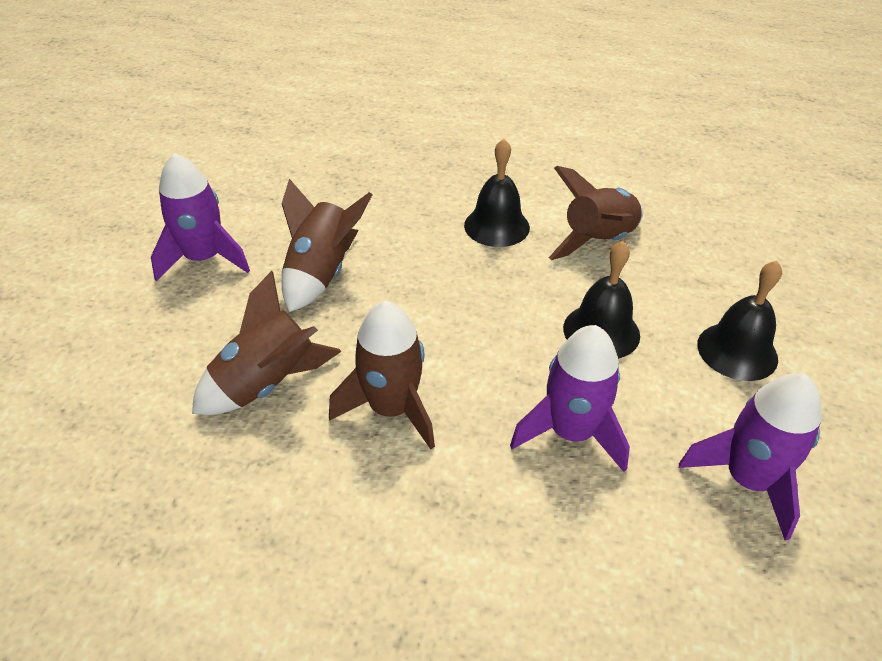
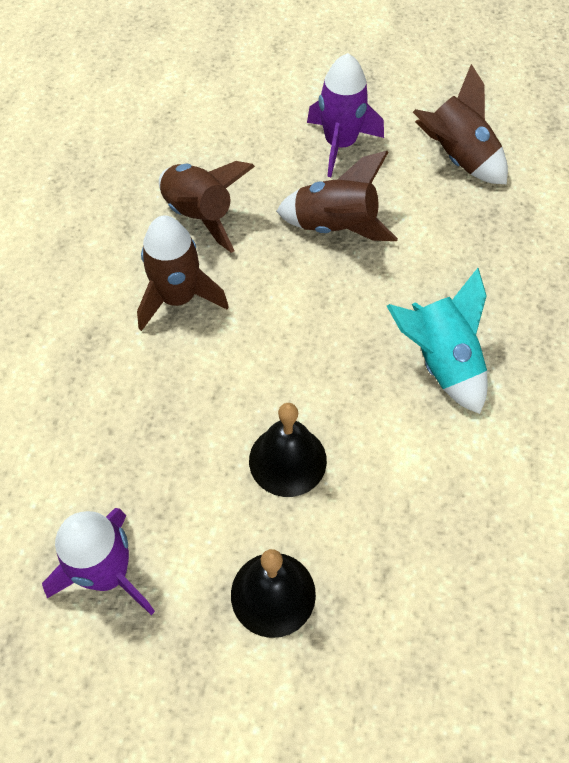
camera: 85 degrees right, 15 degrees up
black bell [464,139,530,247] -> turquoise rocket [387,268,487,414]
purple rocket [510,325,630,472] -> none
brown rocket [549,166,643,260] -> brown rocket moved to [413,64,508,184]

